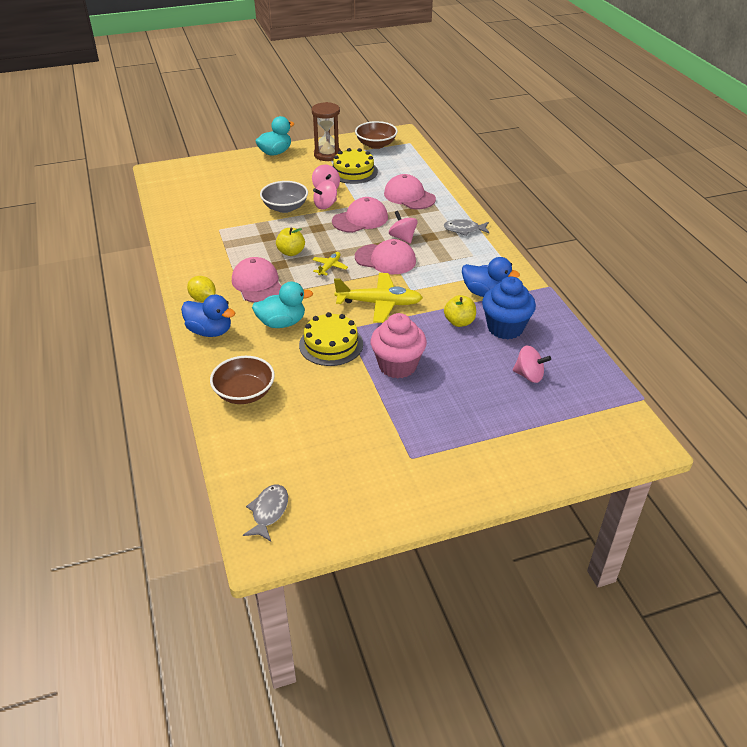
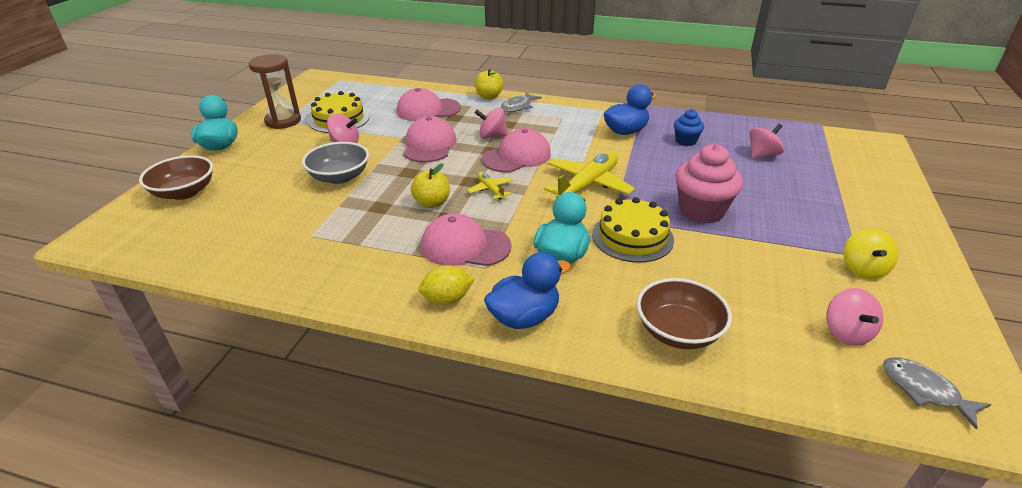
camera: 55 degrees left, 5 degrees down
pink spinning top [313,180,337,210] -> pink spinning top moved to [826,288,883,346]
brown bowl [355,121,398,149] -> brown bowl moved to [139,155,213,200]
yellow apple [444,295,476,327] -> yellow apple moved to [475,69,504,99]
blue cupcake [482,277,536,339] -> blue cupcake [674,109,704,146], size x0.55
none -> yellow spinning top [844,228,898,279]

